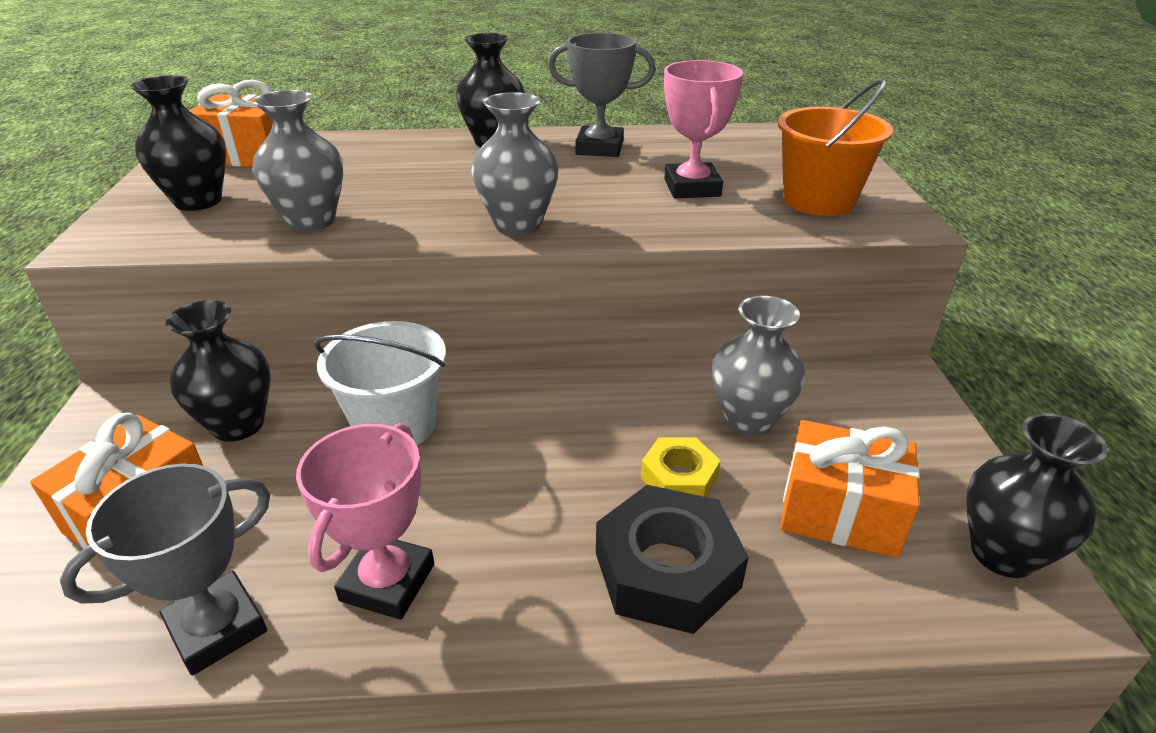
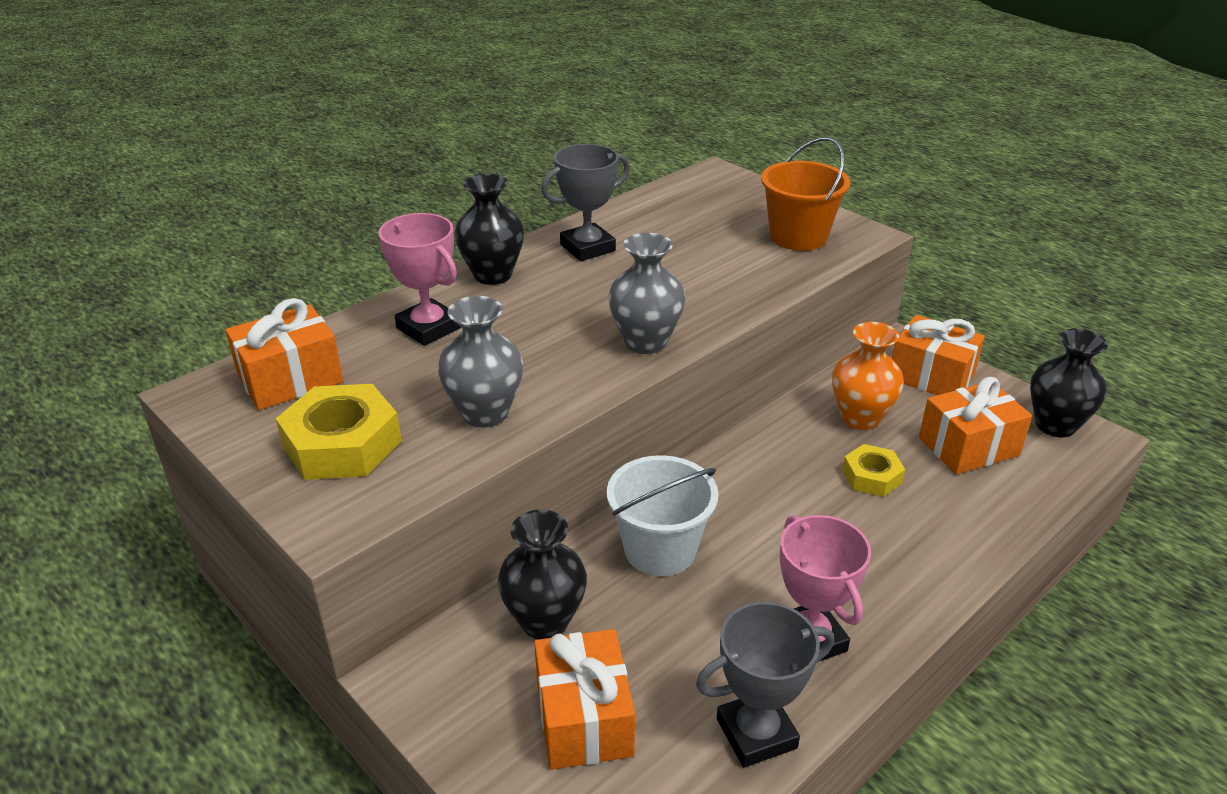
camera: 40 degrees left, 0 degrees up
grey trophy [60,463,270,675] -> grey trophy turned 60 degrees clockwise [696,602,834,767]
black vase [130,75,226,211] -> yellow nut [276,384,402,480]
black nut [596,485,749,634] -> none
pink trophy [664,60,743,199] -> pink trophy moved to [379,213,461,346]
grey vase [712,296,805,436] -> orange vase [832,322,904,430]
none -> orange gift [892,315,985,395]

